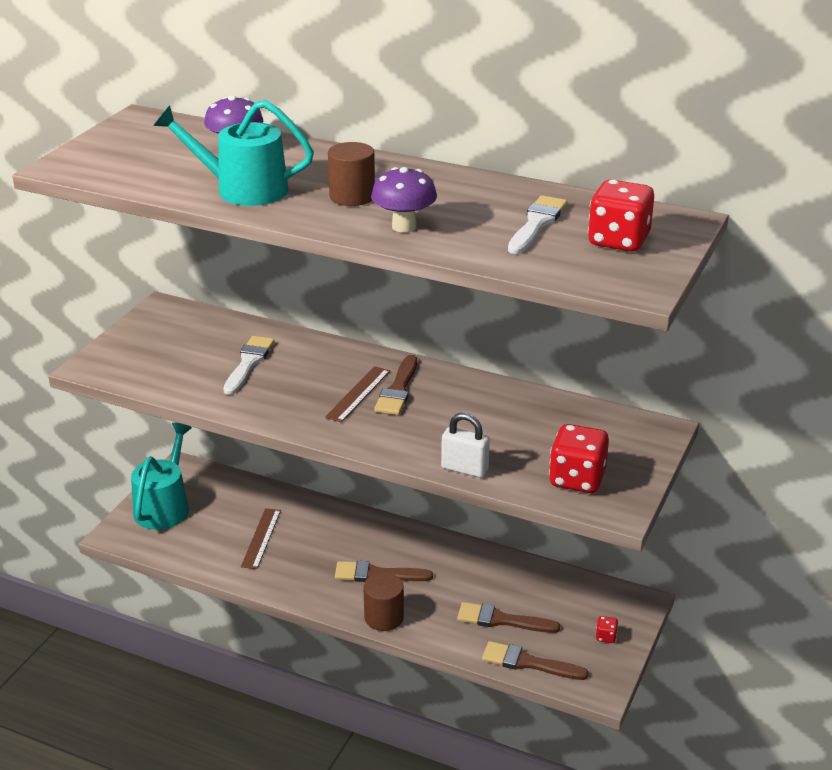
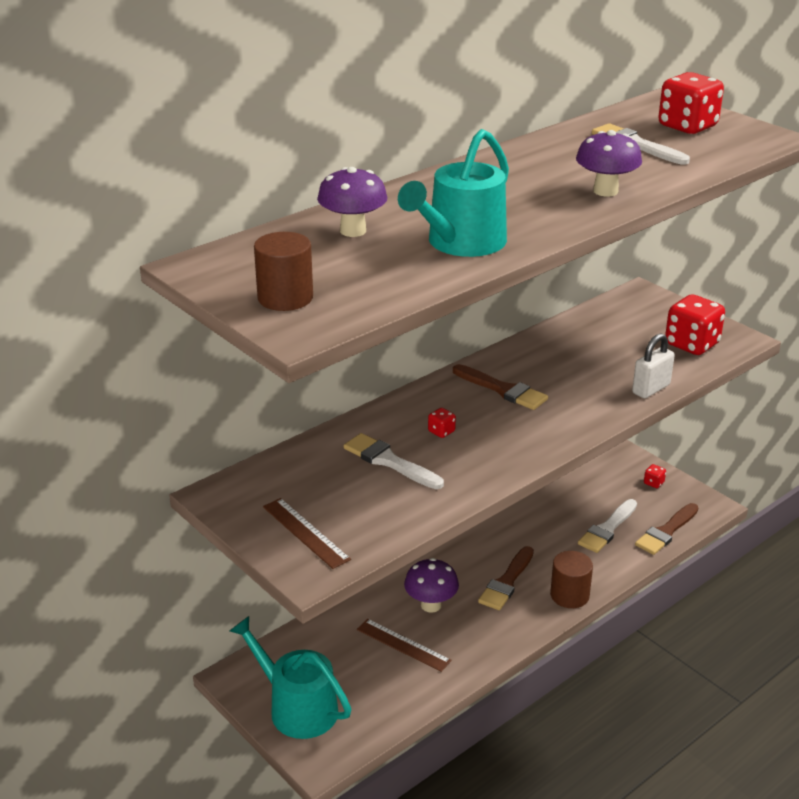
camera: 65 degrees left, 0 degrees up
brown ruler [325,366,390,423] -> brown ruler moved to [263,498,351,569]
brown cylinder [328,142,375,206] -> brown cylinder moved to [254,232,313,311]
brown brush [457,602,560,633] -> white brush [578,499,637,553]
none -> purple mushroom [404,558,459,613]
none -> red dice [428,408,456,438]

